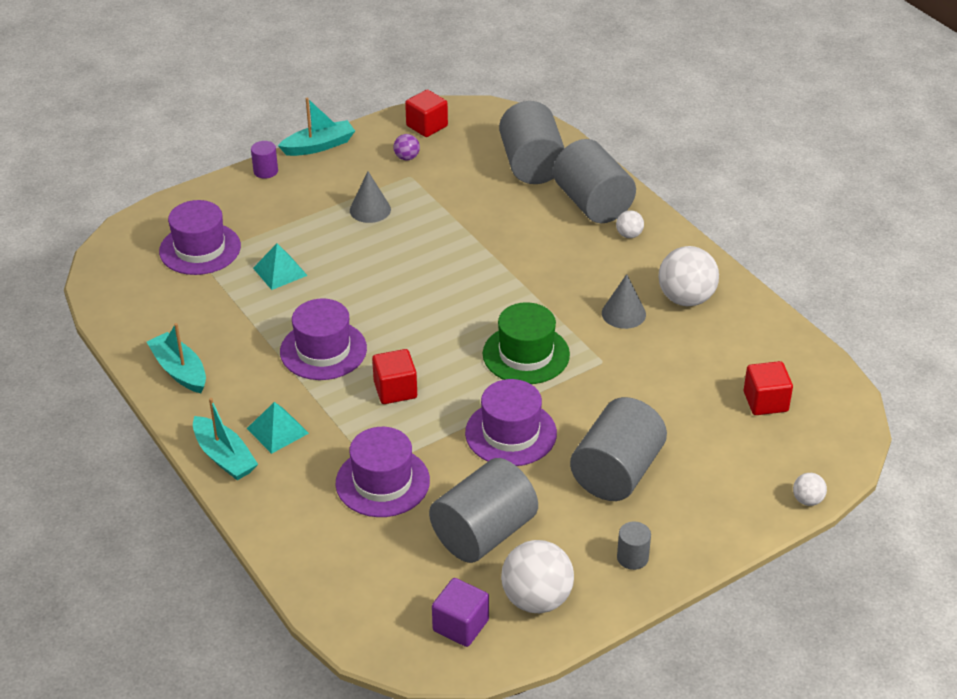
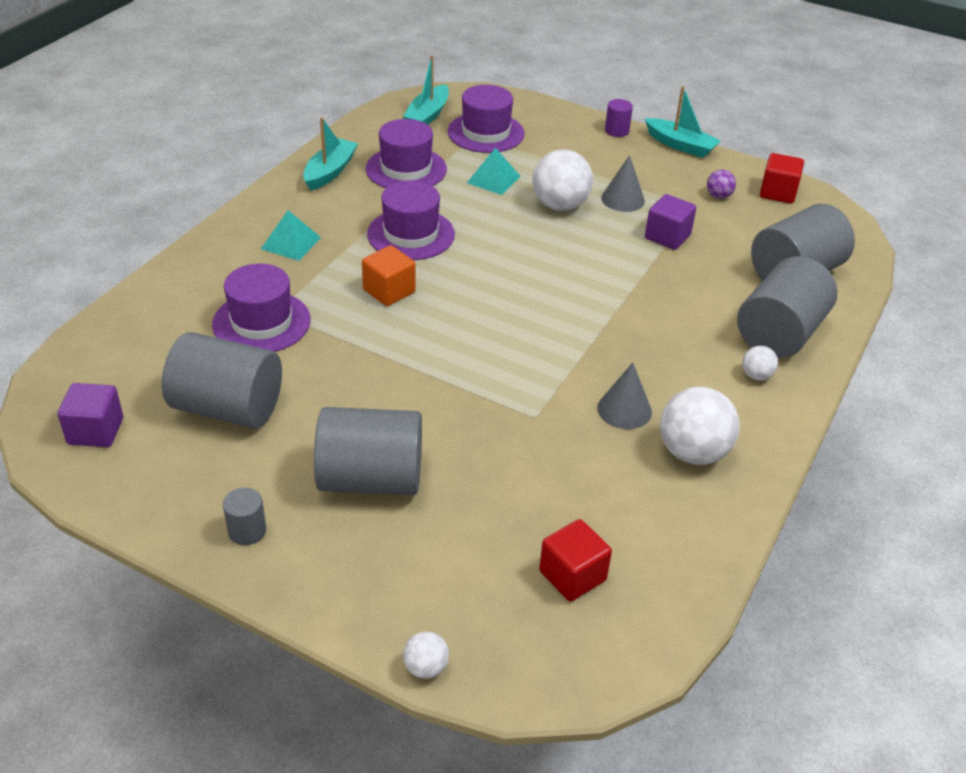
camera: 60 degrees right, 0 degrees up
turquoise boat [193,398,258,480] -> turquoise boat moved to [403,55,449,125]
red cube [372,349,417,404] -> orange cube [362,245,416,306]
purple hat [465,379,557,466] -> purple hat moved to [366,119,447,188]
green hat [483,302,570,384] -> none
white ball [501,540,574,613] -> white ball moved to [532,149,593,211]
none -> purple cube [645,194,696,250]

